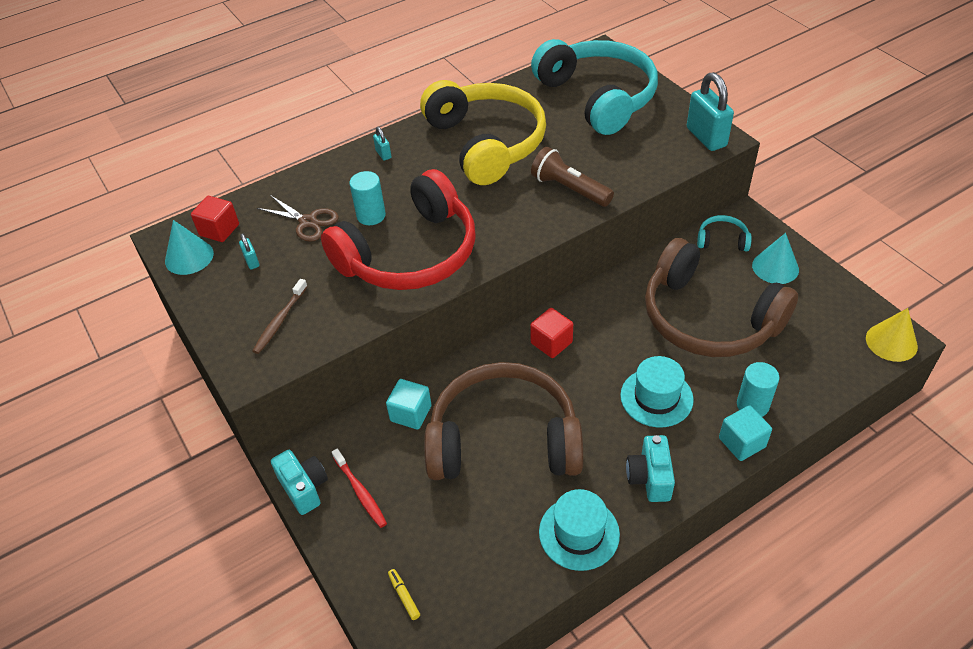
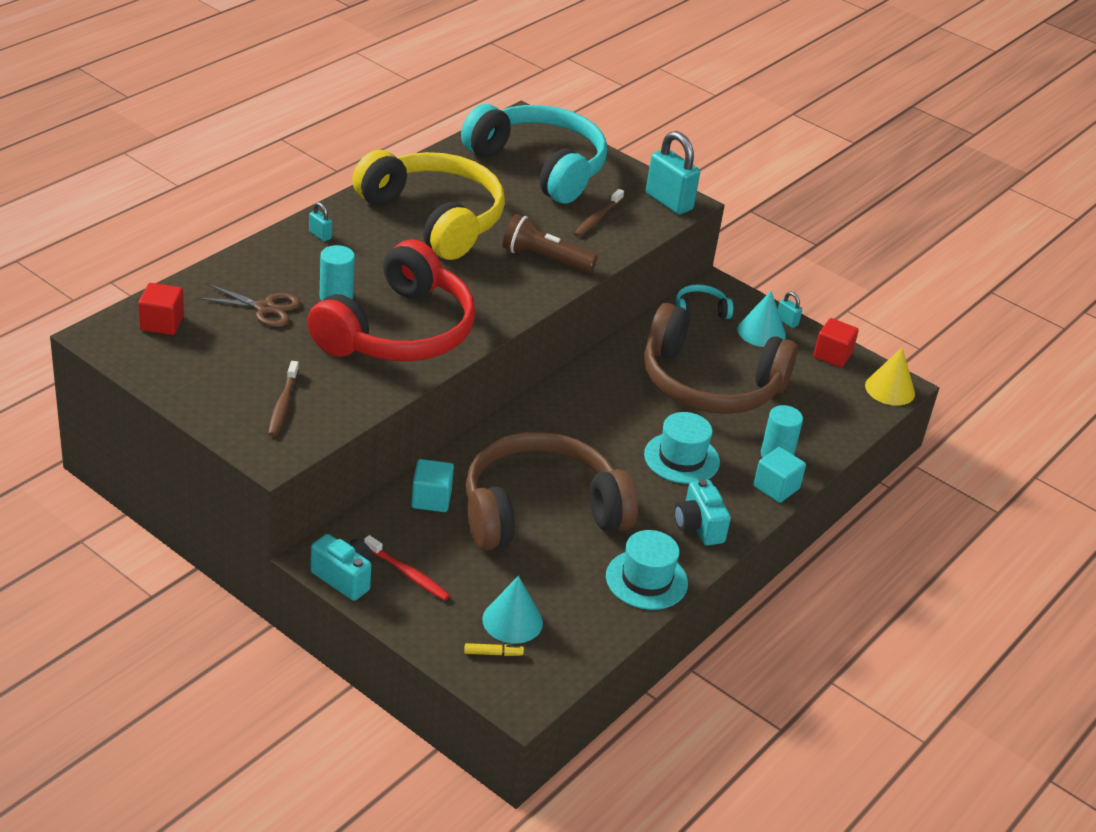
camera: 25 degrees left, 10 degrees down
turquoise cone [165,220,214,275] -> turquoise cone moved to [482,576,543,643]
turquoise padlock [239,233,259,269] -> turquoise padlock moved to [778,292,802,328]
yellow marker [388,569,420,620] -> yellow marker turned 135 degrees clockwise [464,643,524,656]
red cube [530,308,573,358] -> red cube moved to [814,318,859,367]
none -> brown toothbrush [574,189,624,237]

